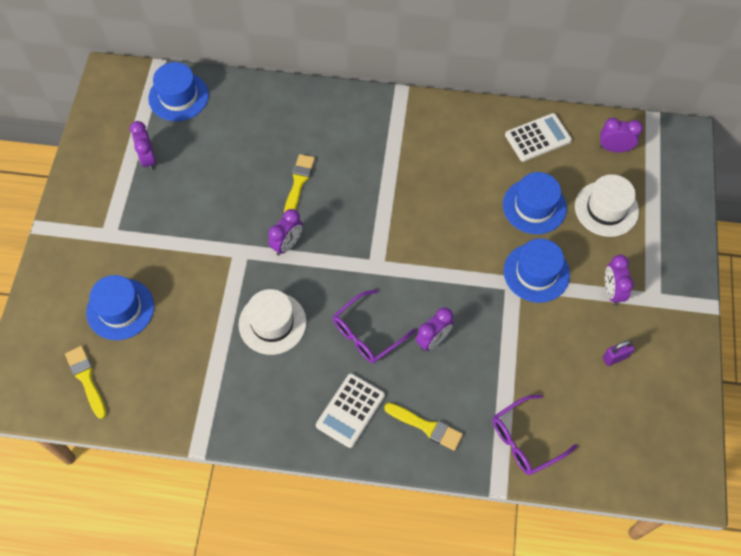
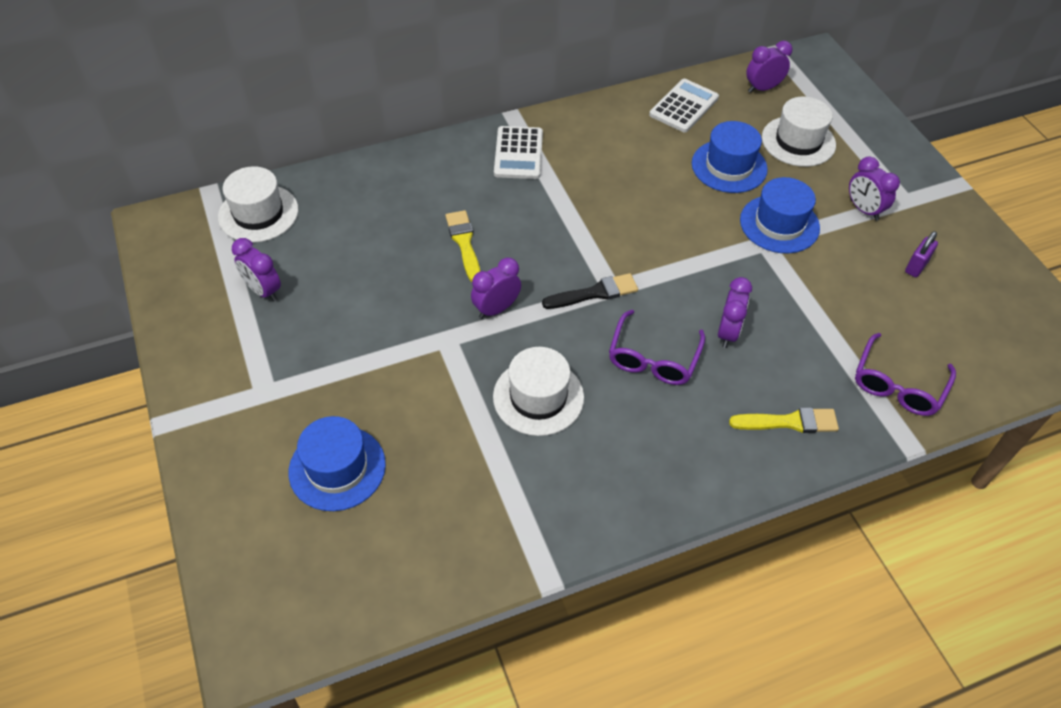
camera: 30 degrees left, 10 degrees down
yellow brush [65,346,107,419] -> none
blue hat [148,62,209,121] -> white hat [218,166,298,243]
purple clock [268,209,303,256] -> purple clock turned 135 degrees counterclockwise [471,258,521,319]
white calculator [316,373,385,448] -> white calculator moved to [494,126,543,179]
none -> black brush [542,273,638,309]

